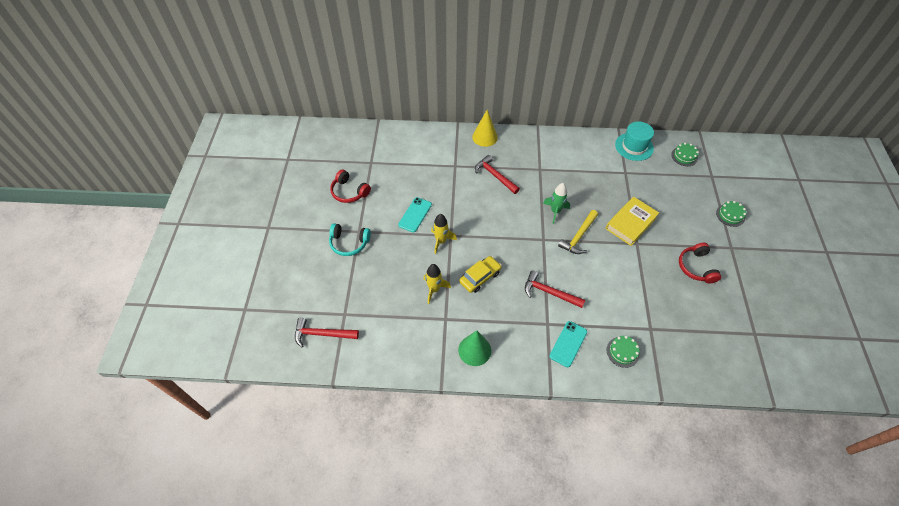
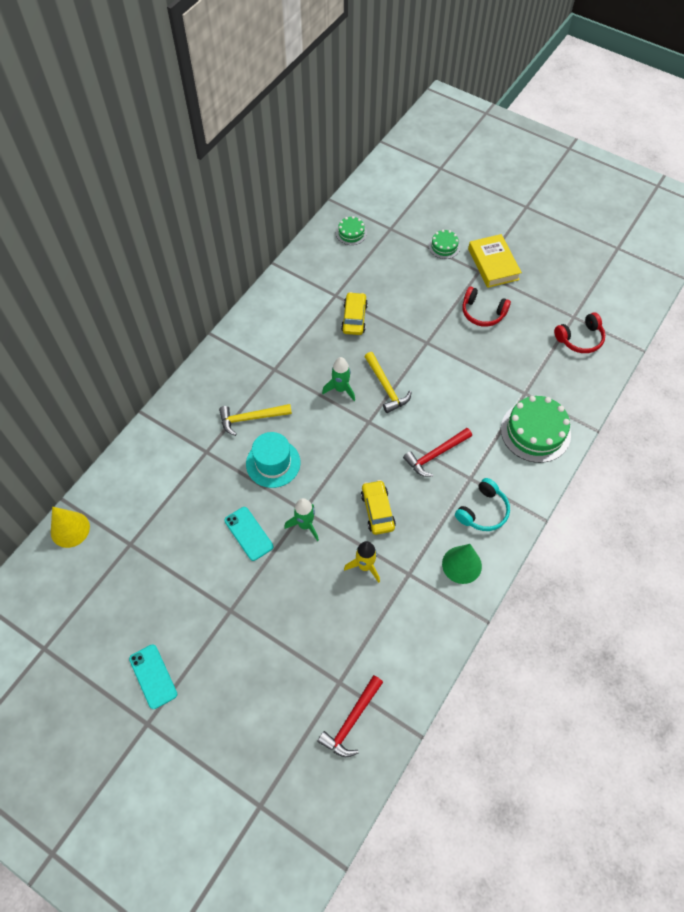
camera: 60 degrees left, 5 degrees up
turquoise headphones [329,223,371,256] -> turquoise headphones moved to [455,478,510,531]
red headphones [330,170,371,203] -> red headphones moved to [554,312,605,353]
yellow rocket [431,214,457,254] -> green rocket [284,498,319,541]
yellow cone [472,110,498,147] -> yellow cone moved to [51,507,90,548]
red hammer [475,155,520,194] -> yellow hammer [219,404,292,436]
turquoise phone [549,321,587,367] -> turquoise phone moved to [129,644,177,709]
yellow book [605,197,659,246] -> yellow book moved to [468,234,522,288]
green cake [606,336,640,368] -> green cake [501,396,571,463], size x1.94
turquoise hat [615,121,654,161] -> turquoise hat moved to [246,432,301,488]
none -> yellow car [341,292,368,335]

